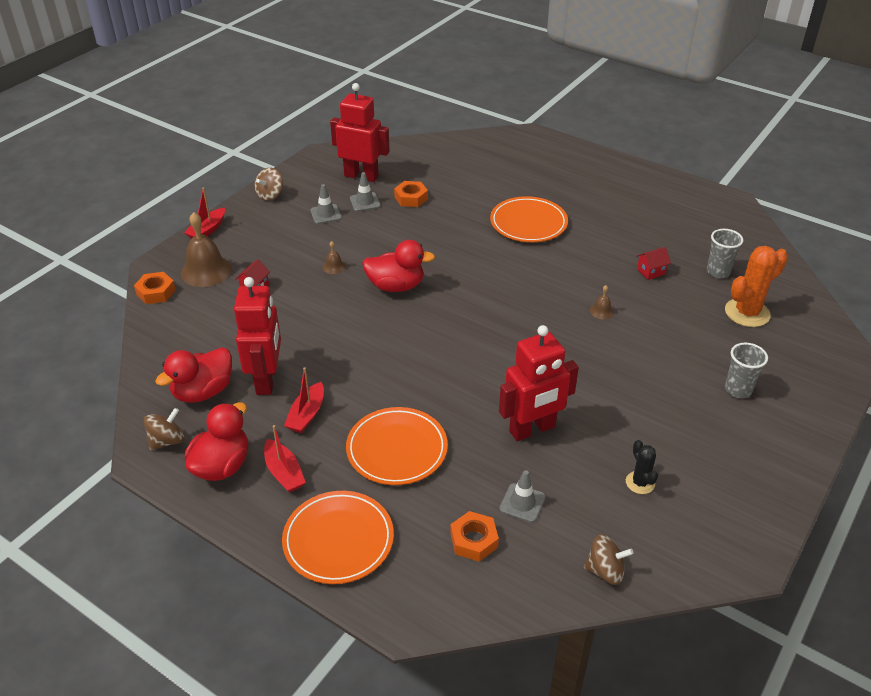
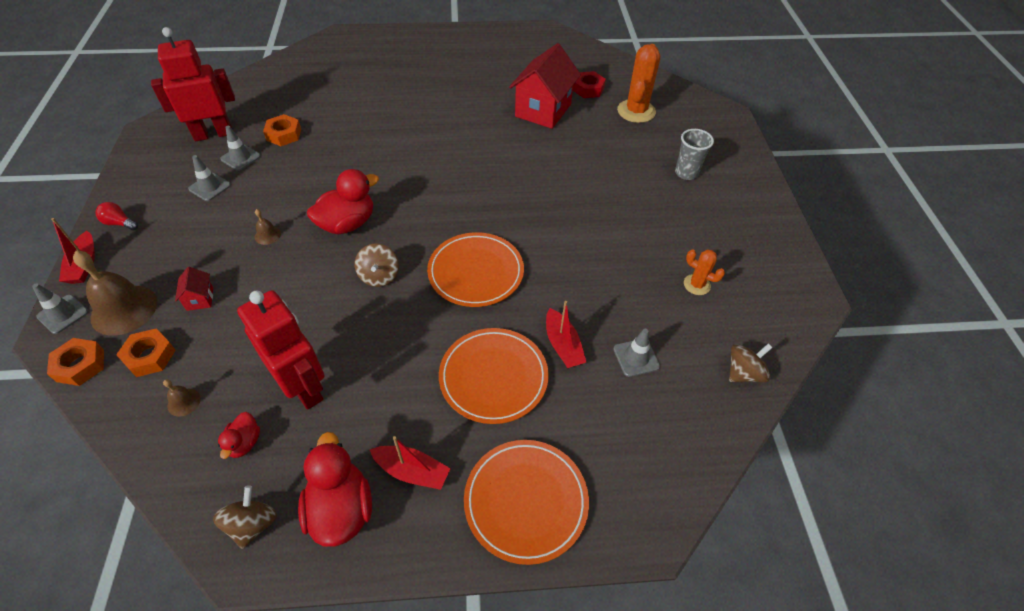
camera: 40 degrees left, 10 degrees up
red duck [155,347,232,403] -> red duck [218,412,260,459], size x0.52
brown spinning top [255,168,283,201] -> brown spinning top moved to [355,244,399,287]
red boat [284,368,324,433] -> red boat moved to [546,301,587,368]
orange nut [450,511,499,562] -> orange nut moved to [116,329,176,377]
orange plate [490,196,568,242] -> orange plate moved to [427,232,524,307]
red robot [499,325,579,441] -> none
brown bell [590,285,614,319] -> brown bell moved to [163,379,201,417]
black cactus [626,440,658,494] -> orange cactus [684,249,725,295]
red house [637,247,671,280] -> red house [509,43,581,129], size x2.34
grey cup [707,229,744,278] -> red nut [573,71,606,98]
none -> grey traffic cone [32,283,89,334]
none -> red light bulb [95,202,138,231]

